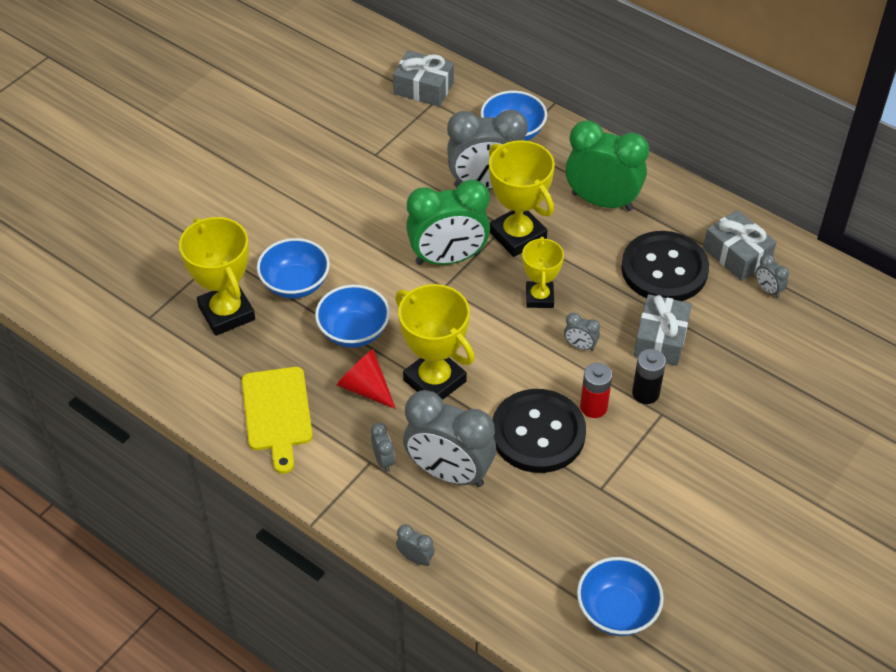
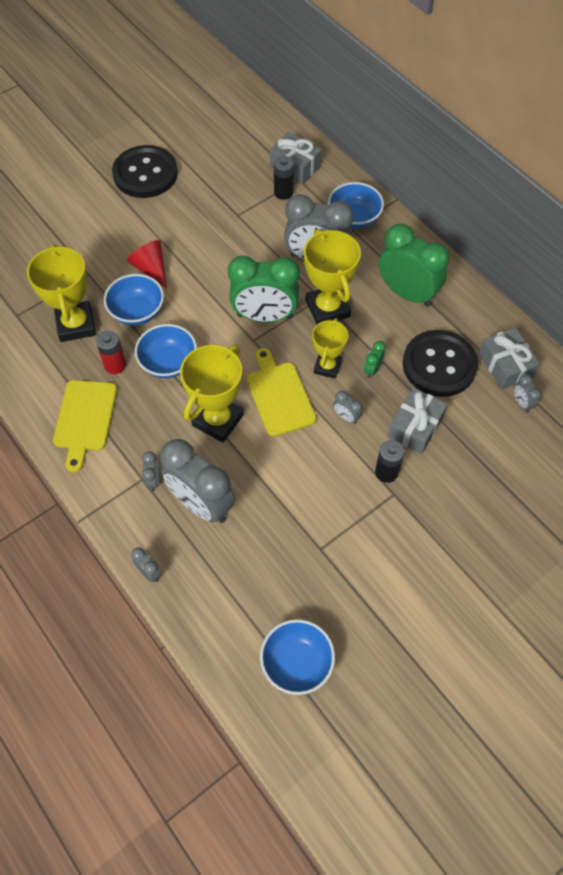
camera: 15 degrees right, 10 degrees up
red cone [336,349,396,409] -> red cone moved to [127,240,167,288]
yellow trophy [395,284,475,400] -> yellow trophy turned 60 degrees clockwise [180,345,244,443]
black button [492,389,586,473] -> black button moved to [112,145,178,198]
red battery [580,363,612,418] -> red battery moved to [96,331,126,374]
none -> yellow cutting board [247,348,316,437]
none -> black battery [274,156,294,200]
none -> green clock [364,341,386,378]

